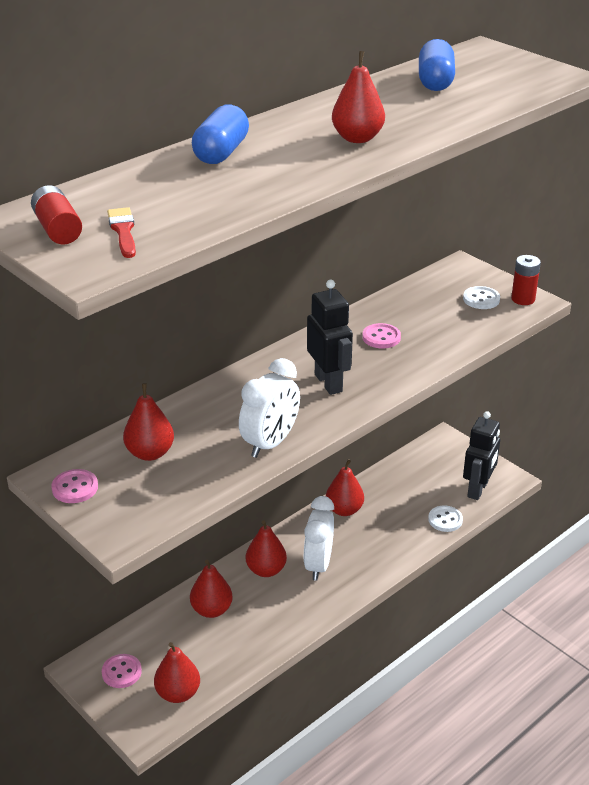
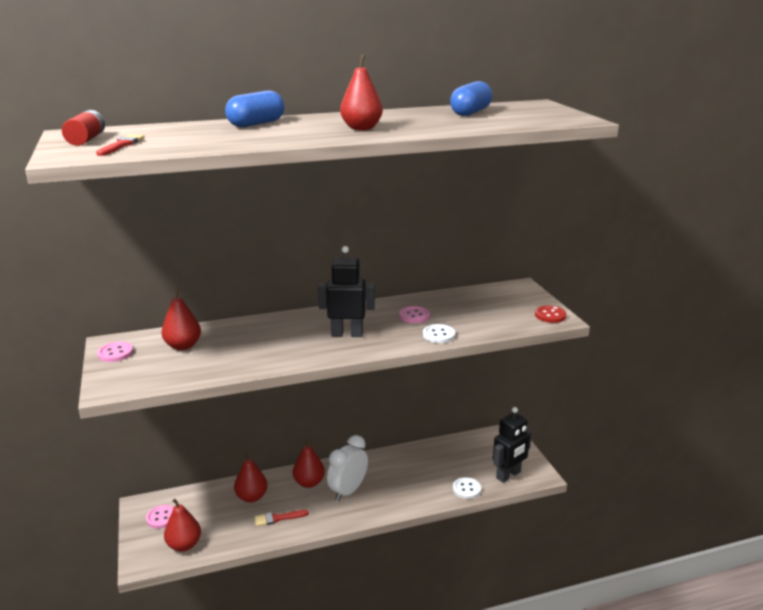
camera: 25 degrees right, 10 degrees down
white clock [239,358,300,458] -> none
black robot [307,279,353,395] -> black robot turned 90 degrees counterclockwise [318,246,375,337]
red pear [326,459,364,516] -> none
white button [463,286,500,309] -> white button moved to [423,324,455,343]
red battery [511,255,541,305] -> red button [535,305,566,323]
none -> red brush [254,510,309,526]

